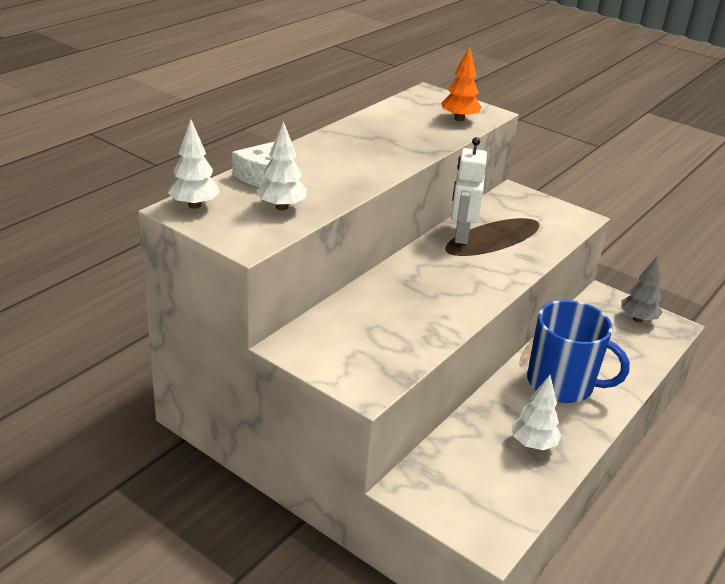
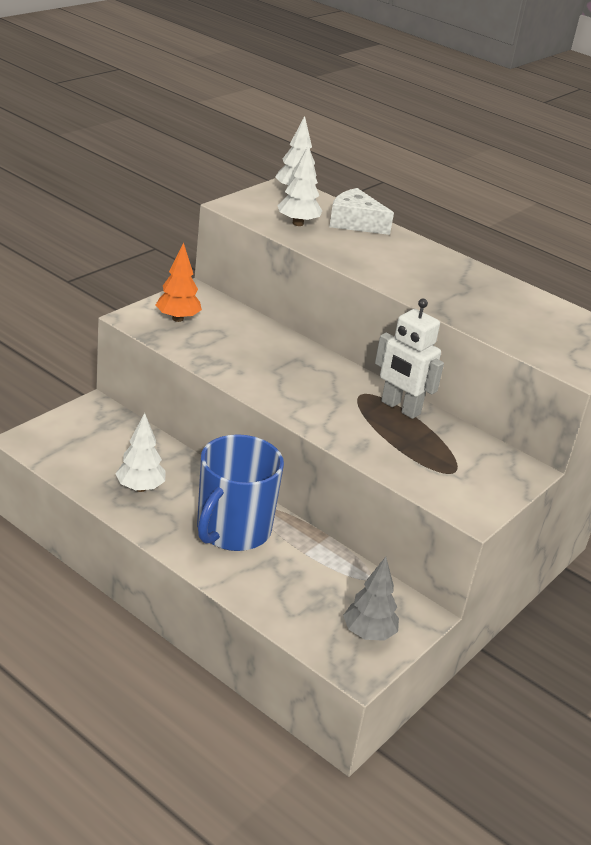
camera: 90 degrees right, 0 degrees up
orange tree [441,46,482,121] -> orange tree moved to [156,242,202,322]
white robot [451,137,487,244] -> white robot turned 150 degrees counterclockwise [375,299,444,419]

